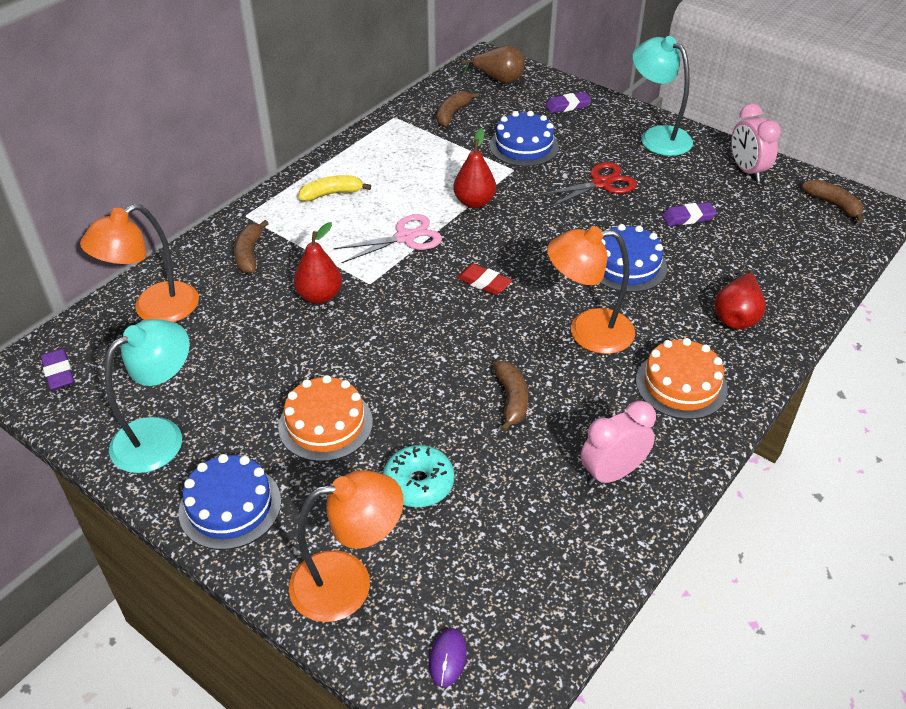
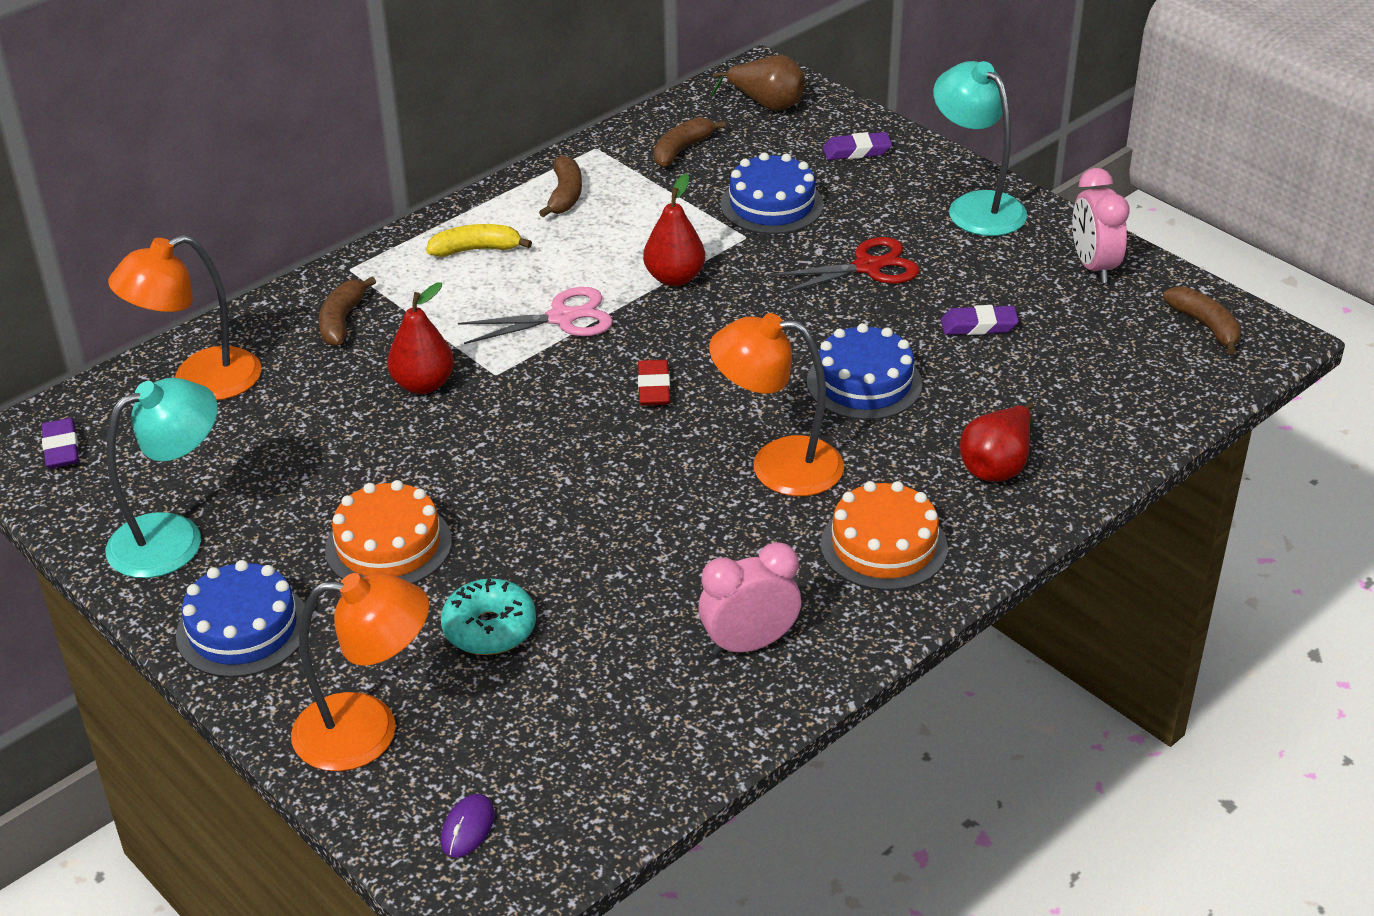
camera: 10 degrees right, 5 degrees down
red eraser [457,264,512,295] -> red eraser turned 45 degrees clockwise [638,360,670,406]
brown banana [493,361,528,432] -> brown banana moved to [539,155,582,217]

